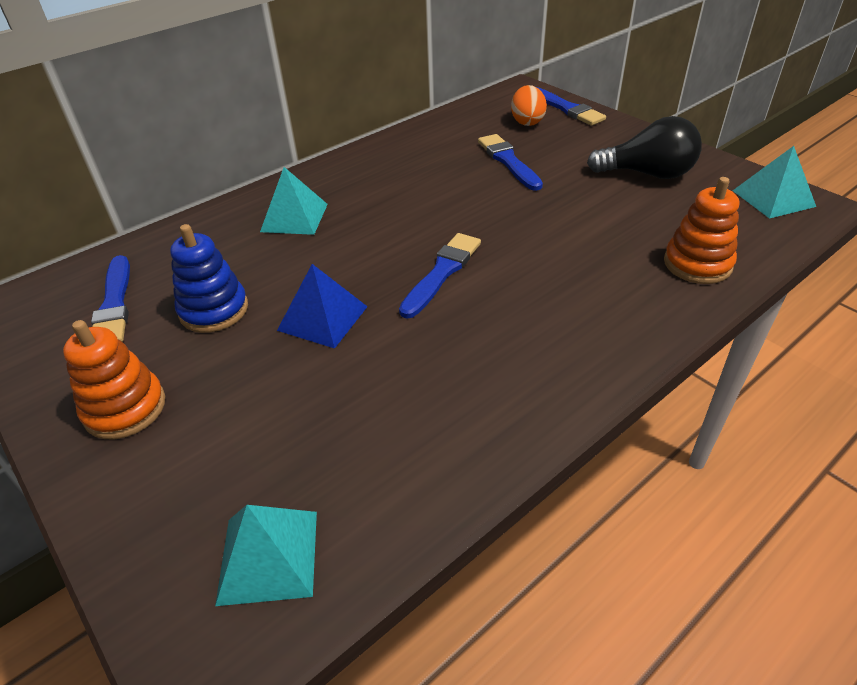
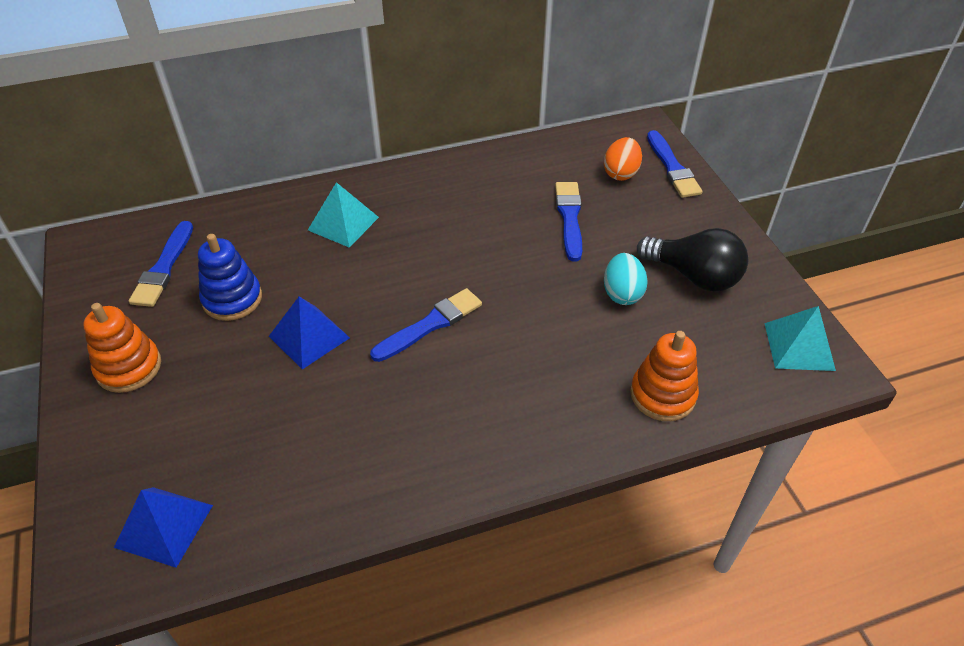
camera: 20 degrees right, 5 degrees up
turquoise pyramid [215,505,317,606] -> blue pyramid [114,487,213,568]
none -> turquoise egg [604,253,648,305]

